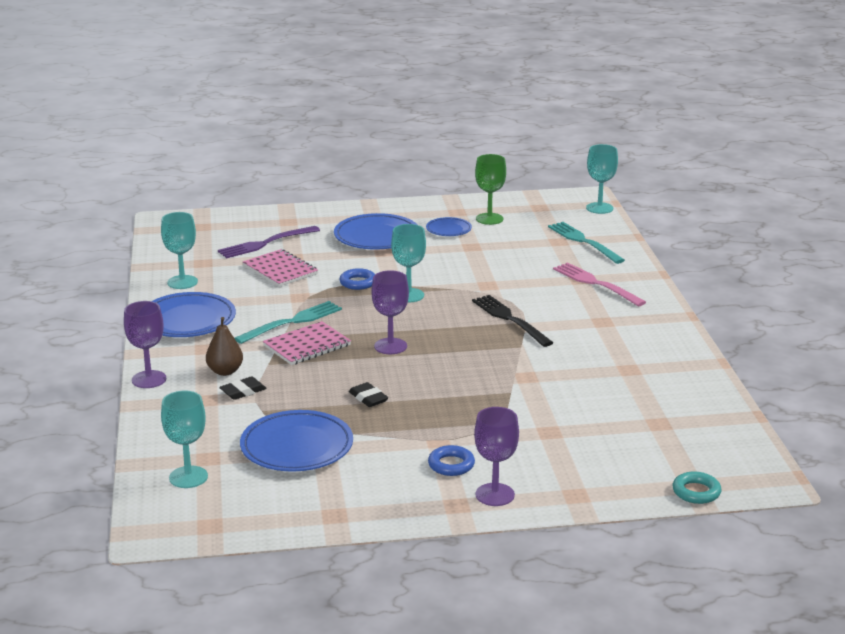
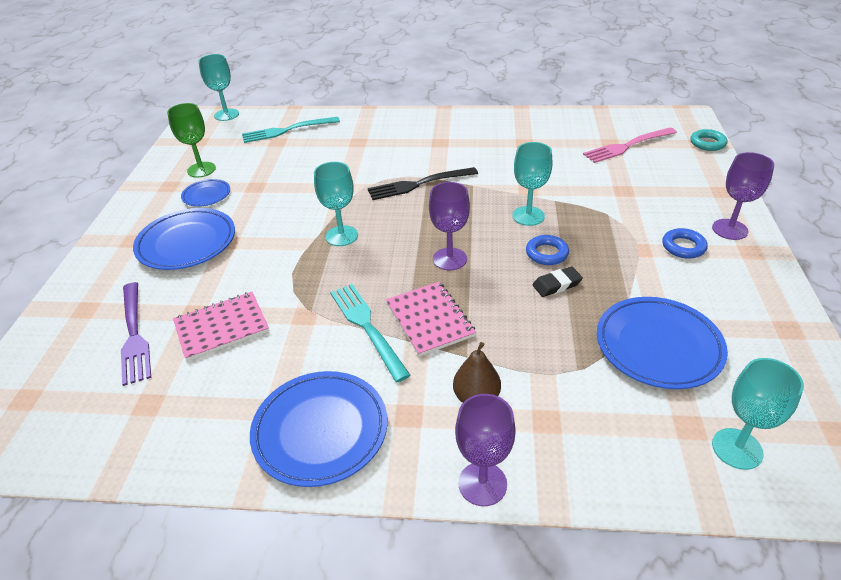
camera: 75 degrees left, 15 degrees up
turquoise goblet [161,212,198,289] -> turquoise goblet moved to [512,142,552,226]
black eraser [219,376,267,400] -> none
blue ring [339,268,375,290] -> blue ring moved to [526,235,569,265]
pink fork [553,262,646,306] -> pink fork moved to [583,127,677,163]

